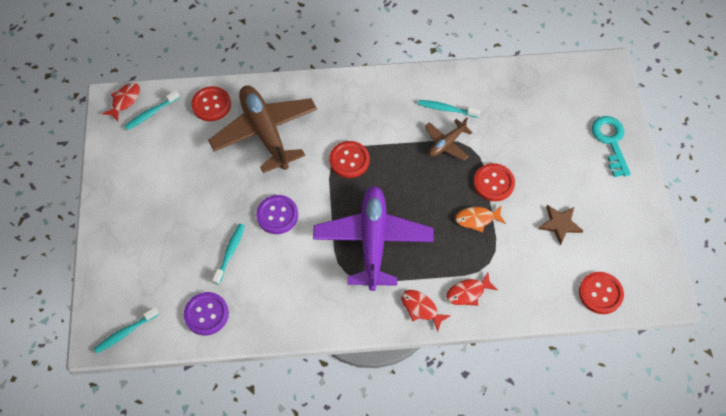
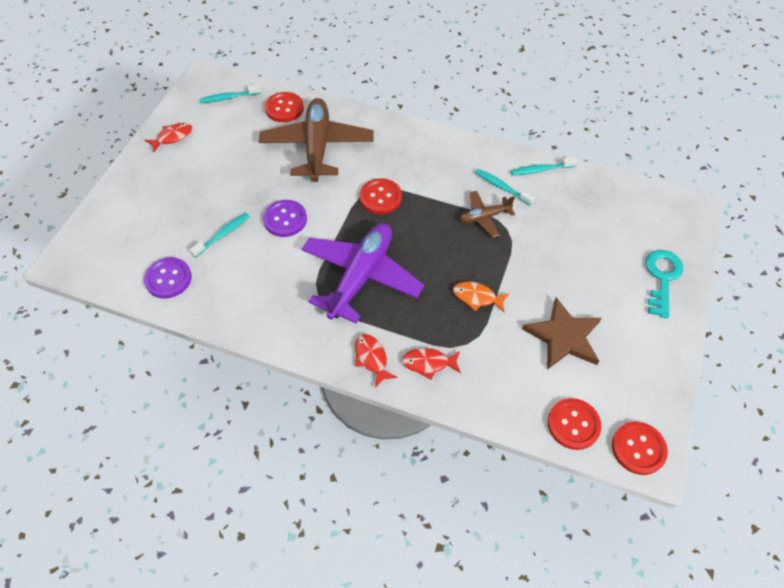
camera: 25 degrees right, 5 degrees down
turquoise toothbrush [94,307,159,353] -> turquoise toothbrush moved to [511,157,577,175]
red fish [102,83,140,121] -> red fish moved to [145,123,192,152]
red button [474,163,515,201] -> red button moved to [612,422,668,475]
brown star [538,205,584,245] -> brown star [522,297,601,370], size x1.57

